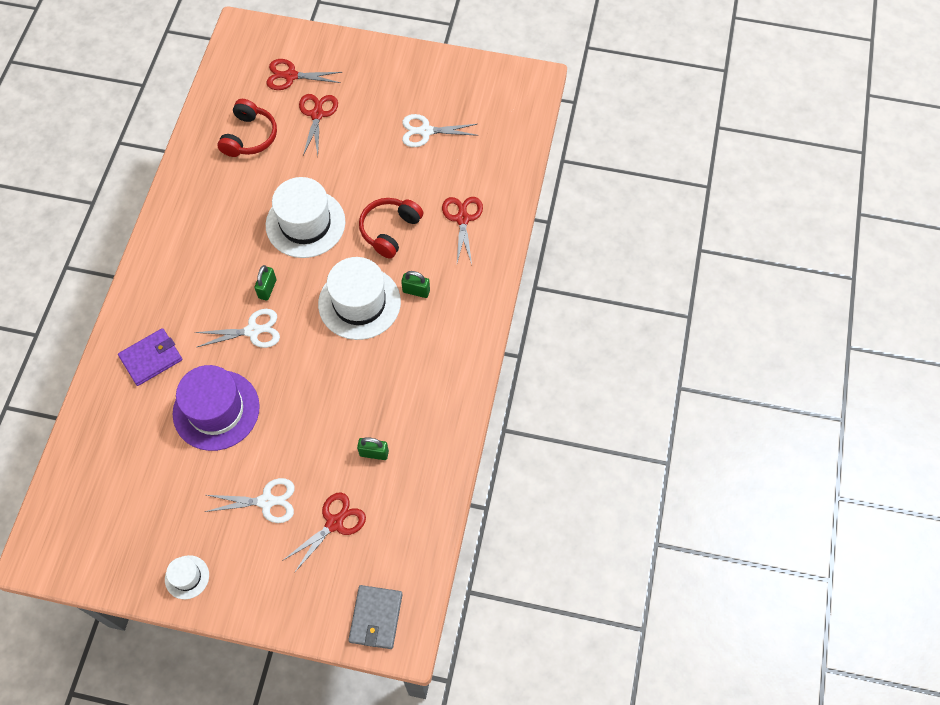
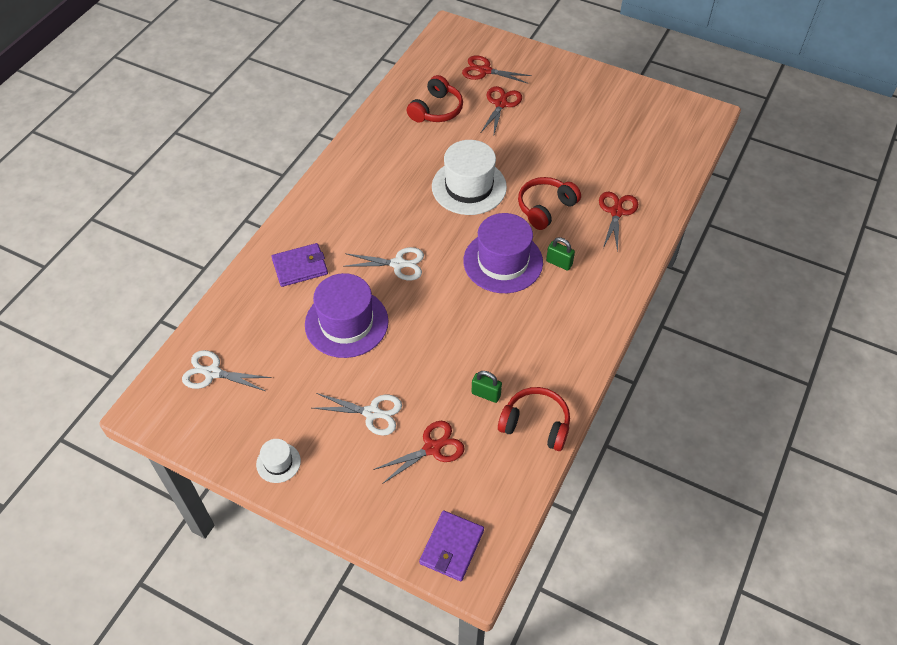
camera: 15 degrees right, 10 degrees down
green padlock [254,265,276,301] -> none
white hat [318,257,401,340] -> purple hat [463,213,543,293]
grey wallet [348,585,403,649] -> purple wallet [419,510,484,581]
white scissors [402,114,479,147] -> white scissors moved to [182,350,272,391]
none -> red headphones [498,387,570,451]

